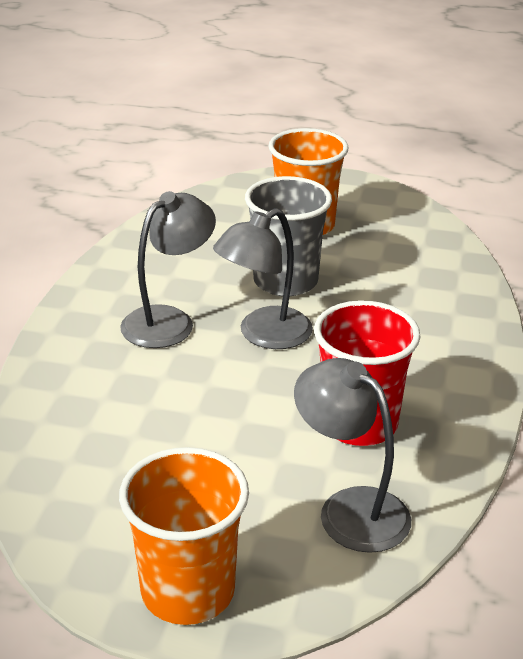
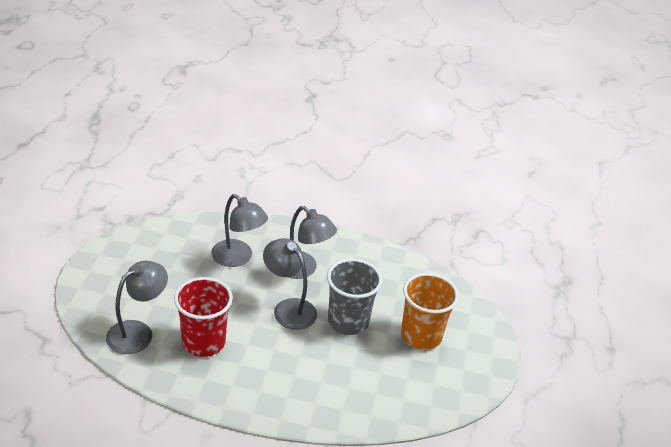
camera: 85 degrees right, 5 degrees up
orange cup [119,447,249,625] -> none
none -> grey lamp [211,194,268,267]

